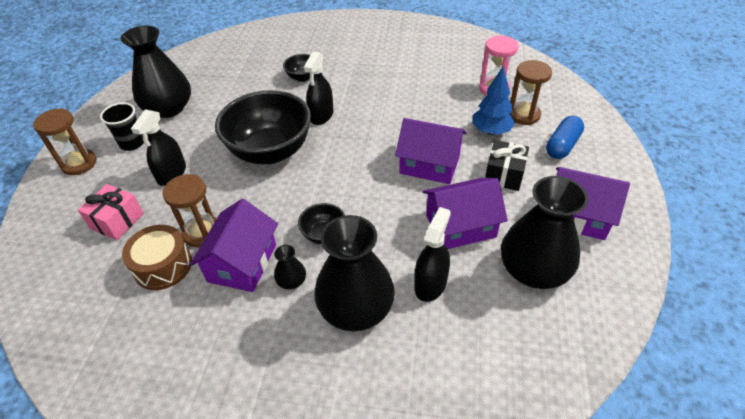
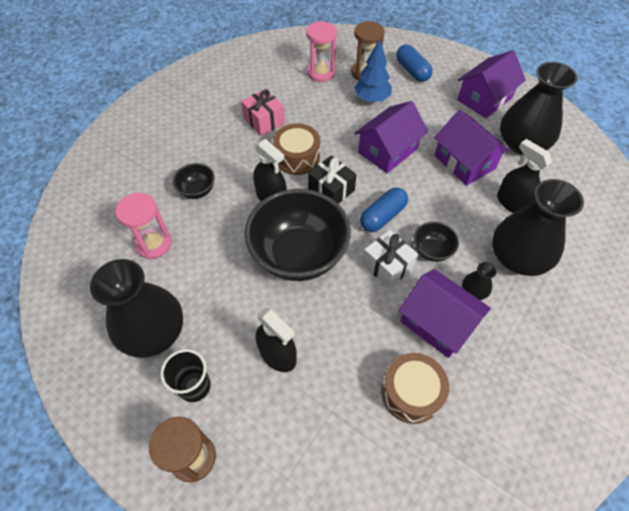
camera: 65 degrees left, 10 degrees up
pink gift [78,184,144,240] -> pink gift moved to [241,89,285,136]
brown hourglass [163,174,217,247] -> none
purple house [423,178,508,249] -> purple house turned 45 degrees counterclockwise [434,110,510,186]
black gift [485,140,529,191] -> black gift moved to [308,155,357,204]
none -> pink hourglass [115,193,172,259]
none -> brown drum [273,123,320,175]
none -> blue capsule [360,187,408,232]
none -> white gift [362,230,418,289]

